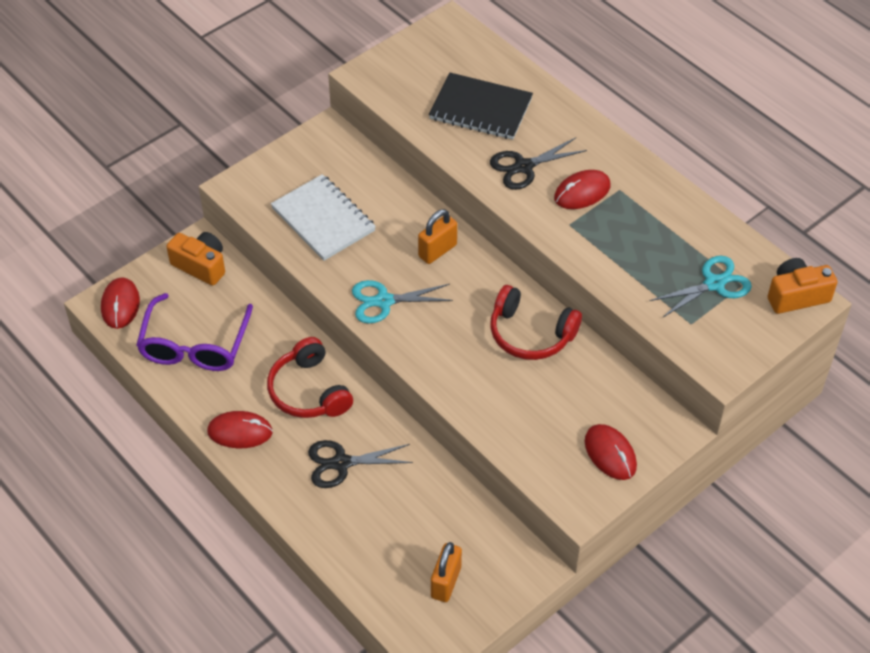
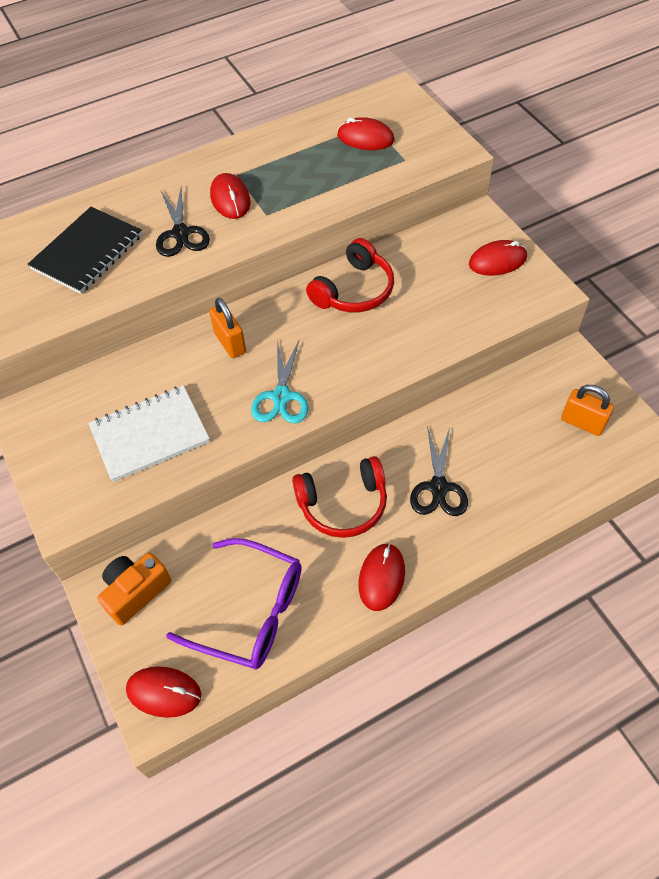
camera: 75 degrees left, 5 degrees up
turquoise scissors [650,256,752,318] -> red mouse [337,117,394,150]
orange camera [768,258,837,314] -> none

